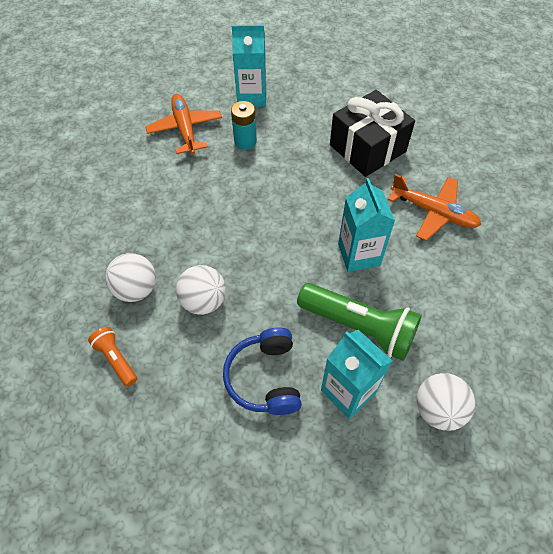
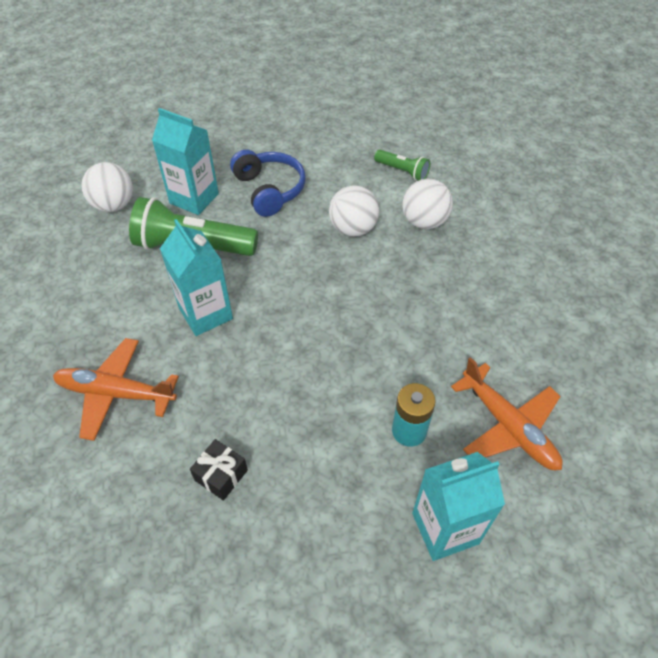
camera: 160 degrees right, 5 degrees down
orange flashlight [88,327,137,387] -> green flashlight [374,150,430,181]
black gift [330,90,415,177] -> black gift [190,439,248,501], size x0.43

